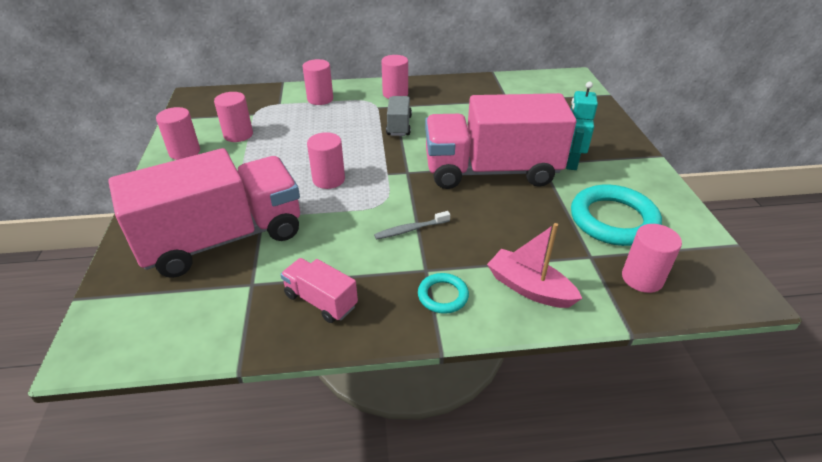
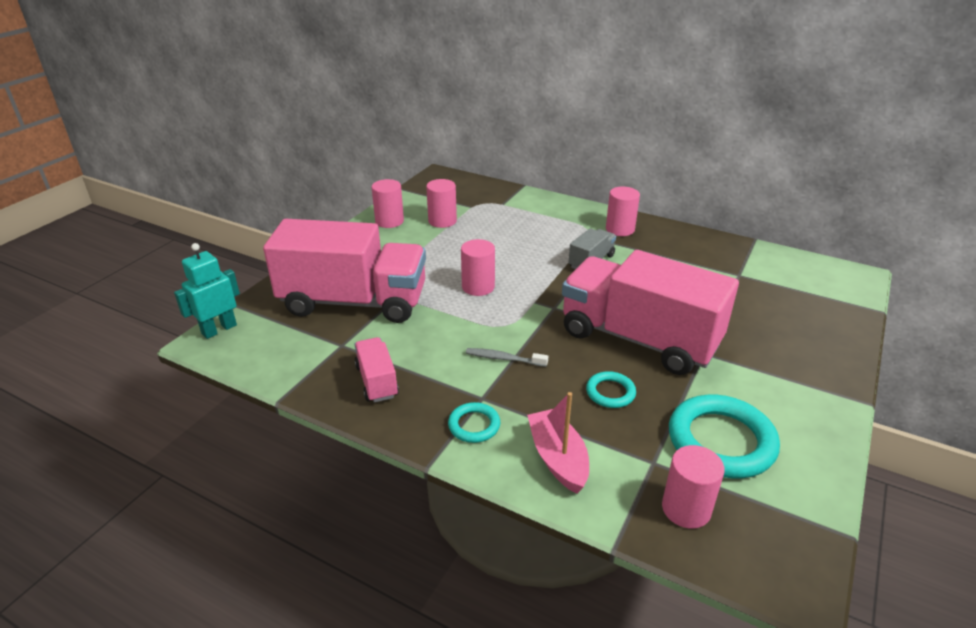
camera: 35 degrees right, 5 degrees down
pink cylinder [303,59,333,105] -> none
turquoise robot [566,82,598,170] -> turquoise robot moved to [174,243,240,339]
none -> turquoise ring [586,371,636,408]

